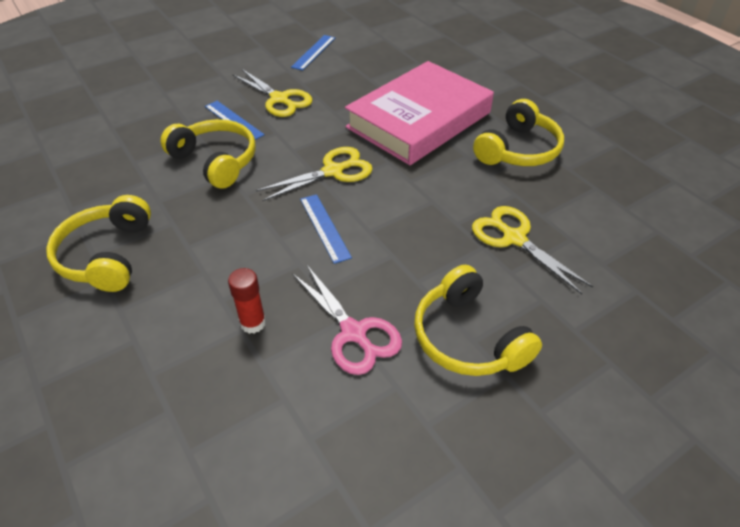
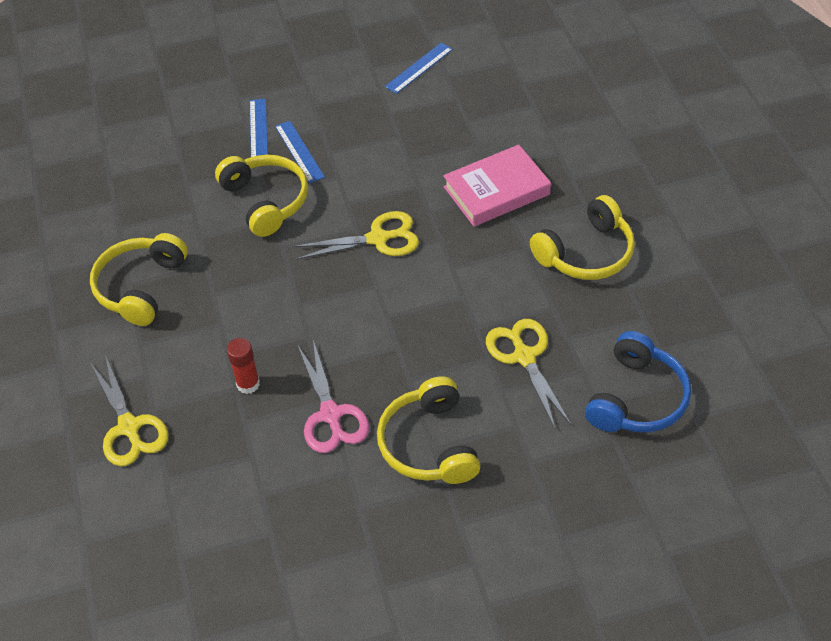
camera: 20 degrees right, 5 degrees up
yellow scissors [232,69,312,117] -> yellow scissors moved to [91,355,169,466]
blue ruler [300,194,352,264] -> blue ruler moved to [250,99,268,157]
pink book [345,61,494,165] -> pink book [443,145,551,226], size x0.63
none -> blue headphones [585,331,691,432]

